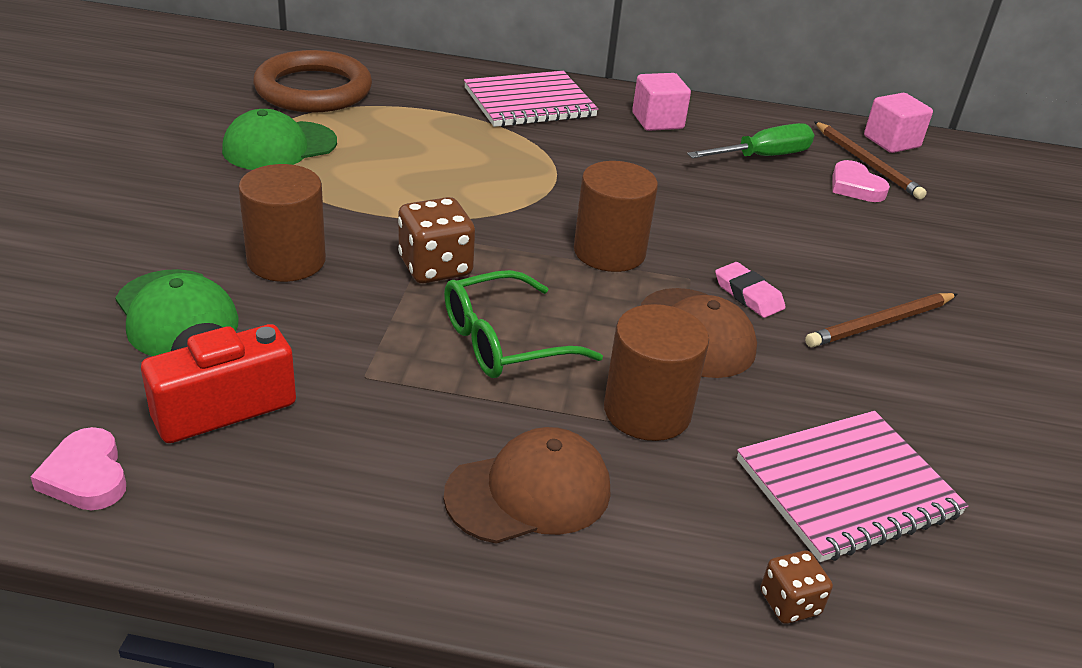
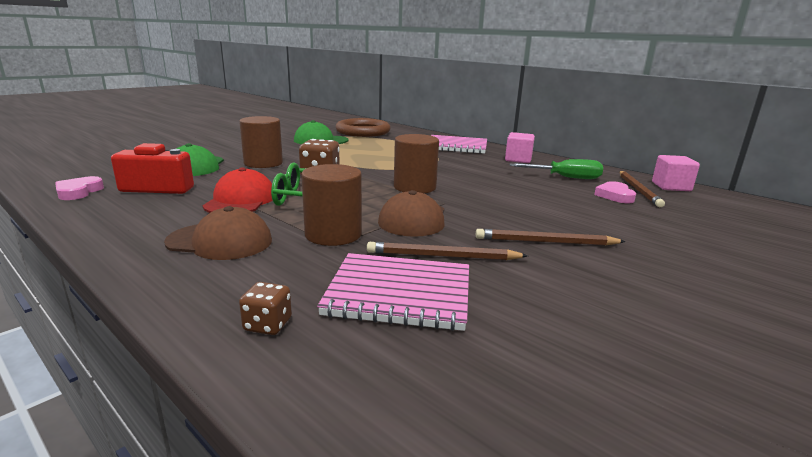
camera: 35 degrees right, 15 degrees down
pink eraser [715,262,786,318] -> none
none -> red cap [202,167,272,213]
none -> brown pencil [367,242,528,260]

